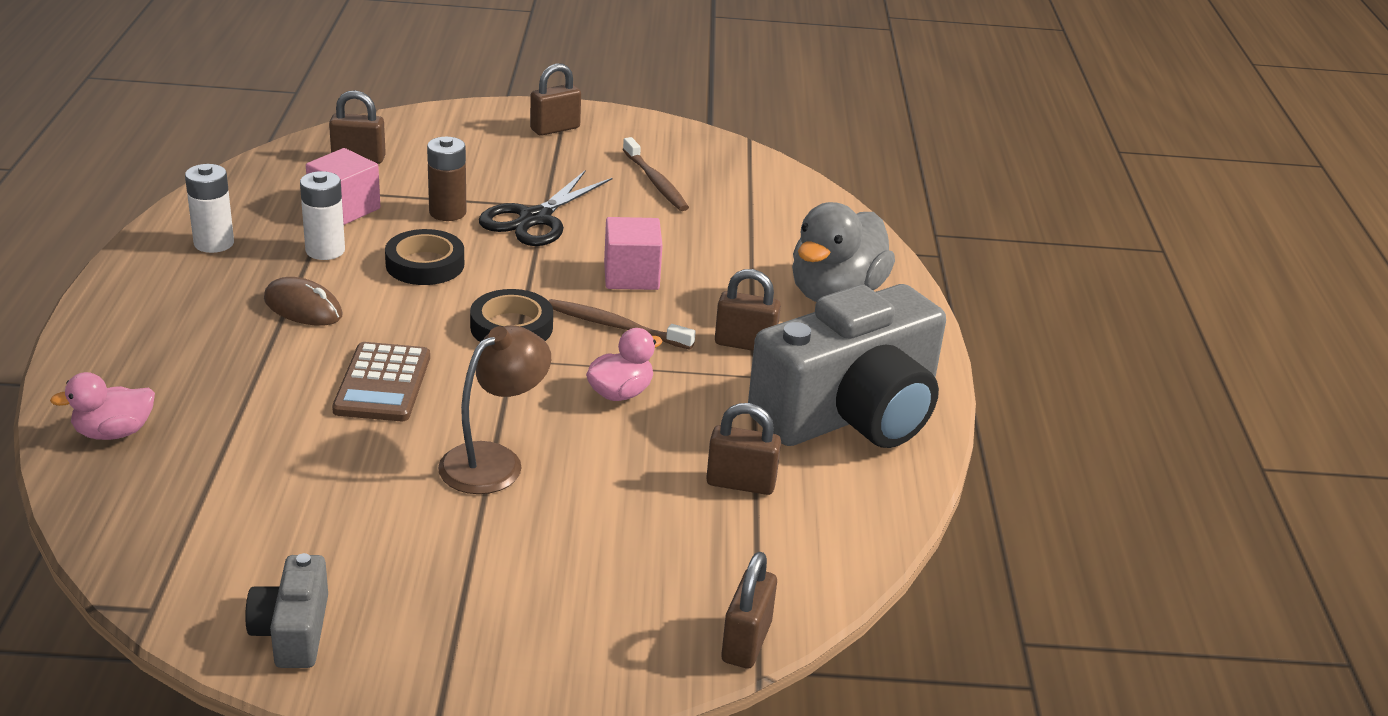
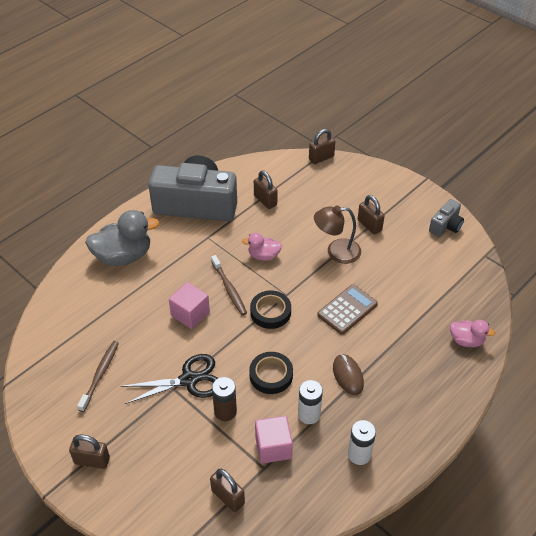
camera: 135 degrees left, 15 degrees up
brown padlock [715,269,781,351] -> brown padlock moved to [358,195,385,235]

